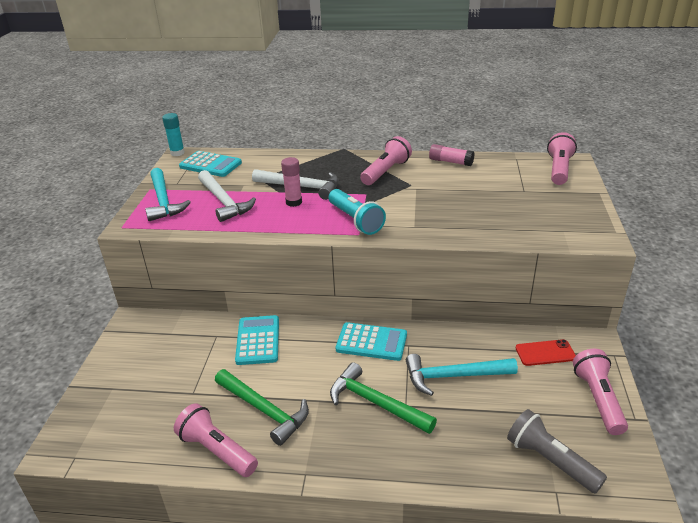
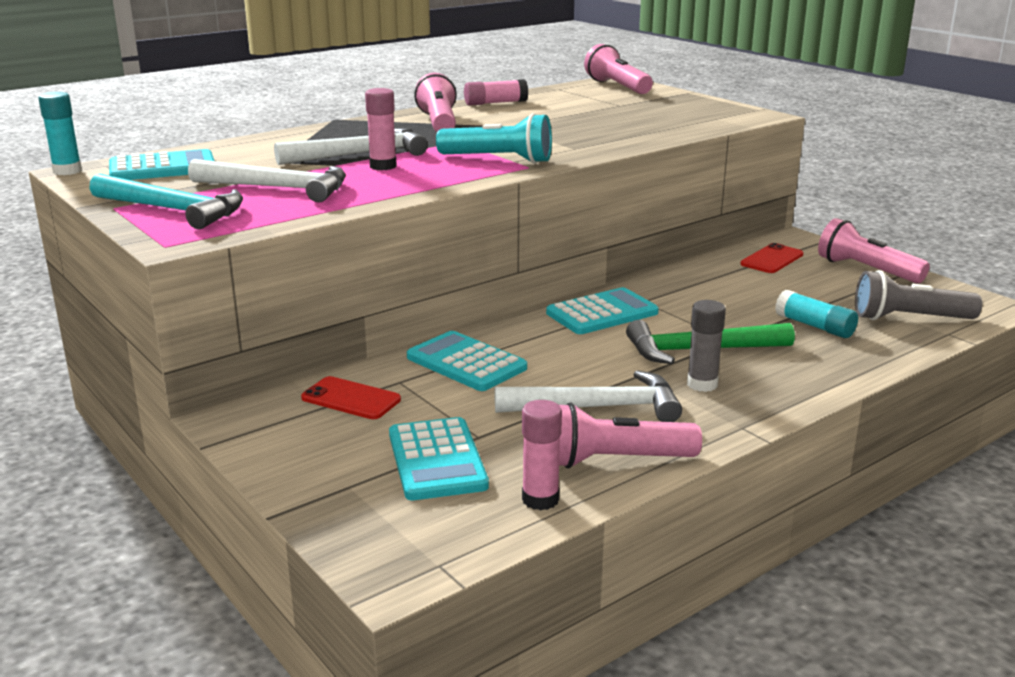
camera: 45 degrees left, 10 degrees down
green hammer [215,369,309,446] -> white hammer [494,370,682,422]
turquoise hammer [406,354,518,396] -> none
none -> red phone [301,376,401,419]
none -> turquoise calculator [389,417,489,500]
none -> pink glue stick [522,400,562,511]
none -> grey glue stick [687,300,726,392]
none -> turquoise glue stick [775,290,858,338]

